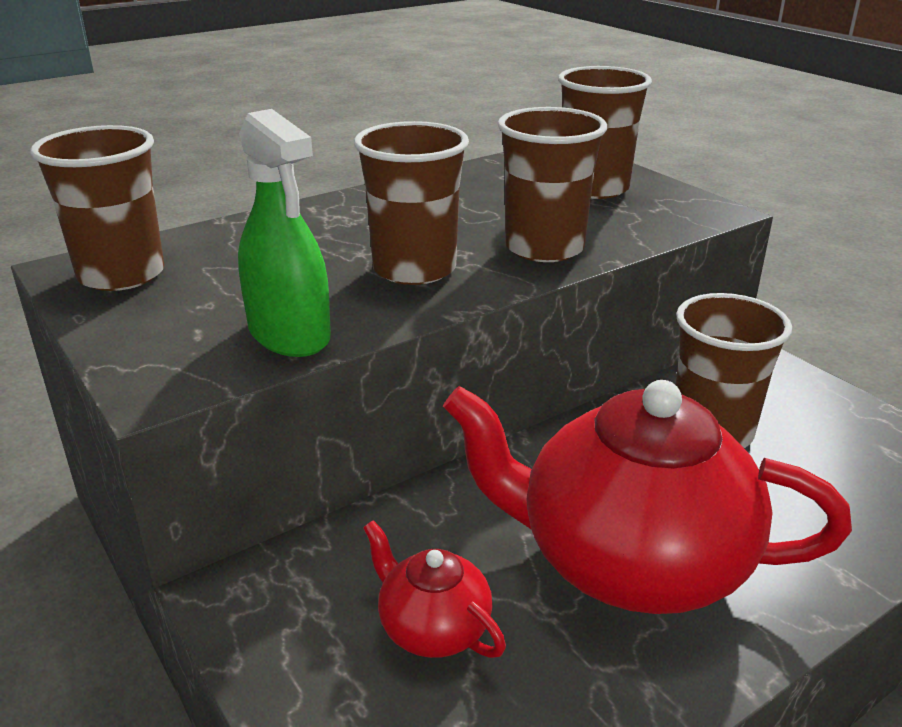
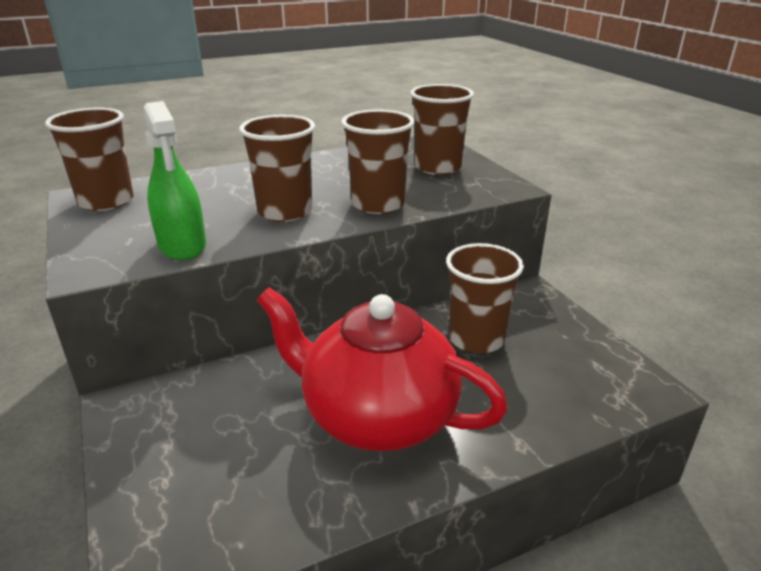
camera: 10 degrees right, 0 degrees up
red teapot [363,520,506,658] -> none

